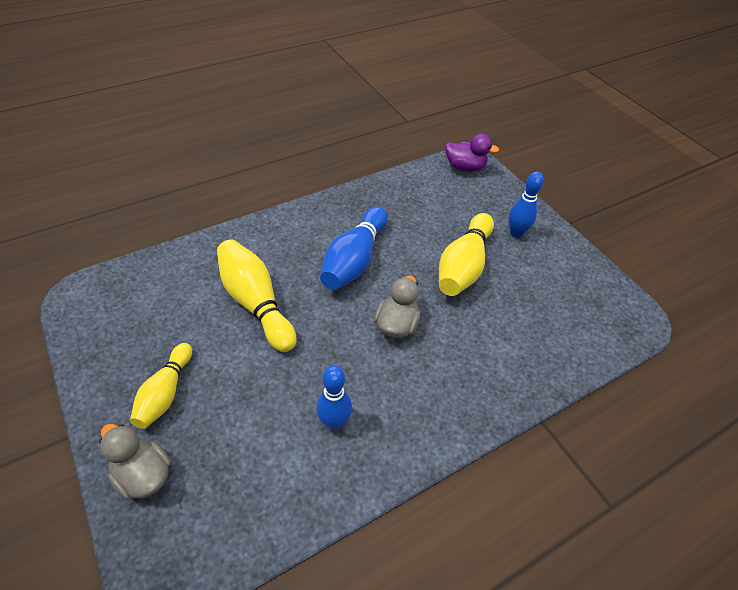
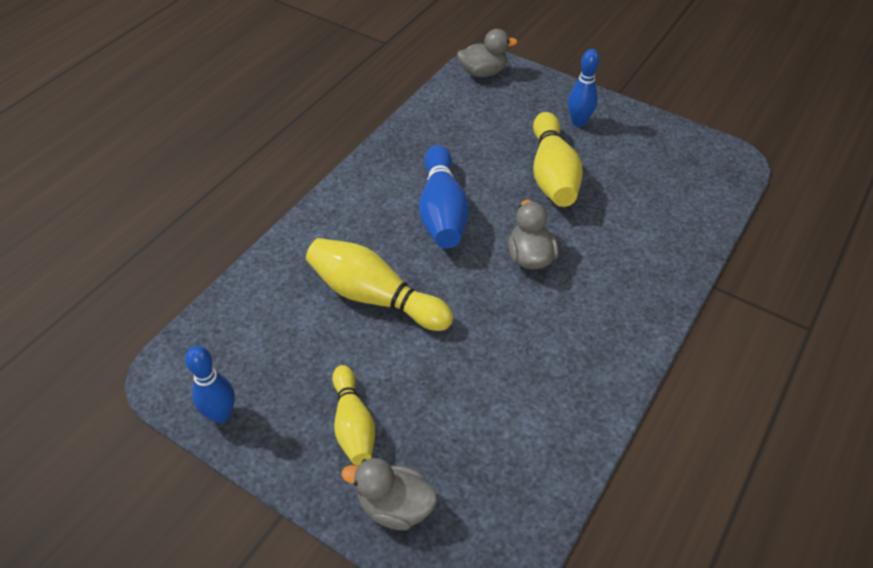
camera: 25 degrees left, 0 degrees up
blue bowling pin [316,366,352,430] -> blue bowling pin moved to [185,346,235,423]
purple duck [445,134,499,172] -> grey duck [457,29,518,77]

